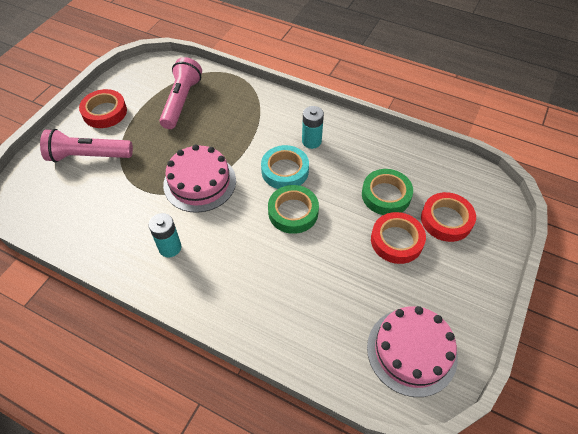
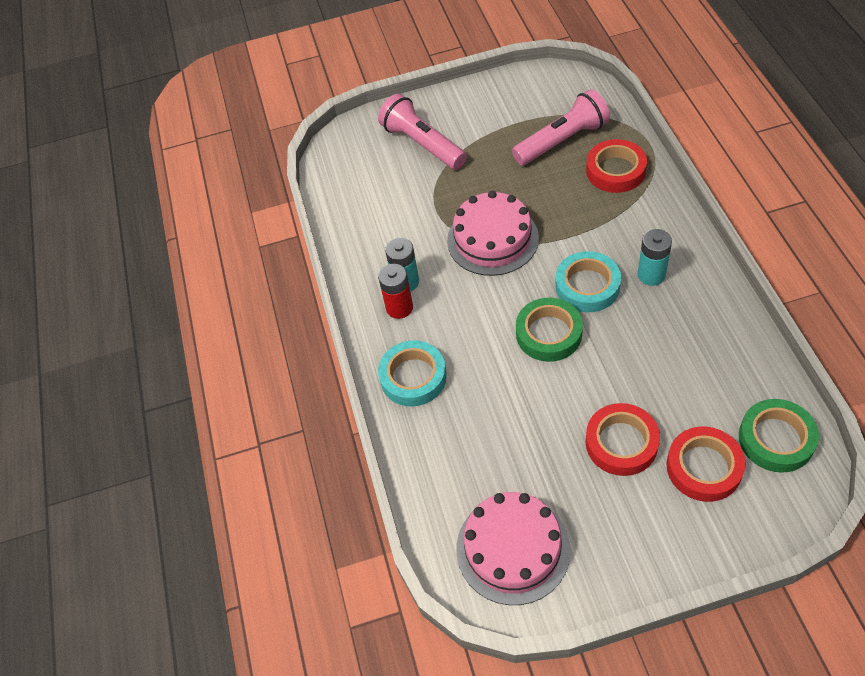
camera: 55 degrees right, 0 degrees up
red tape [79,89,127,128] -> red tape moved to [586,139,647,193]
green tape [362,169,413,215] -> green tape moved to [739,399,819,473]
none -> red battery [378,264,413,319]
none -> turquoise tape [378,340,447,407]

